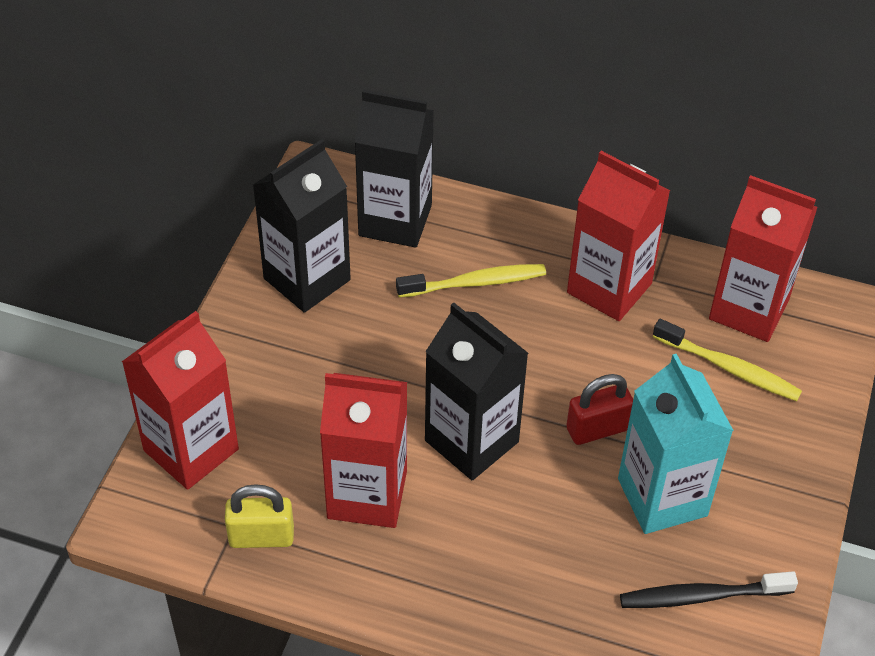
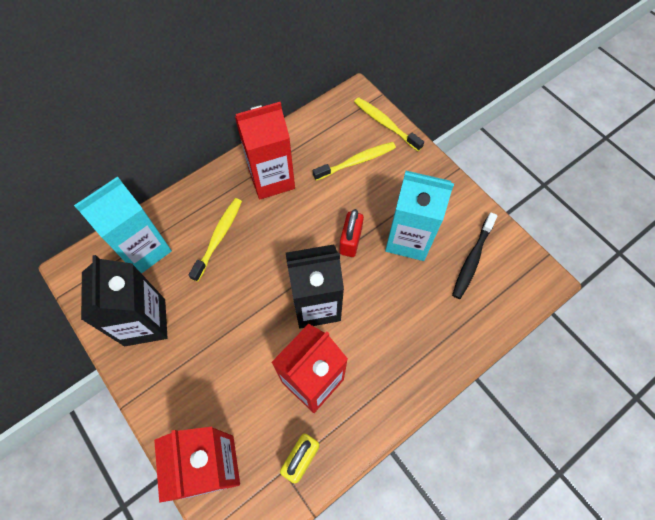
camera: 55 degrees left, 15 degrees up
black carton [355,90,434,248] -> turquoise carton [74,177,172,274]
red carton [709,175,818,342] -> none
none -> yellow toothbrush [354,97,424,151]

